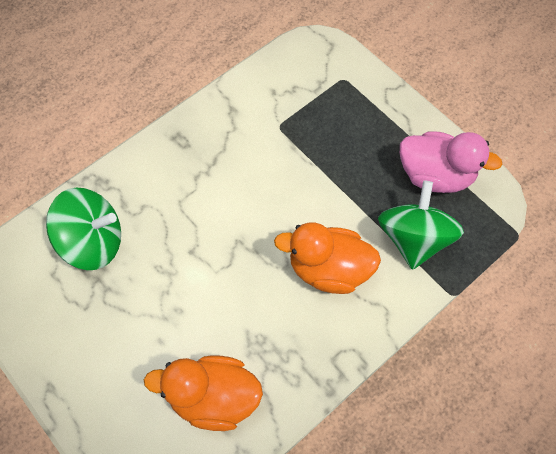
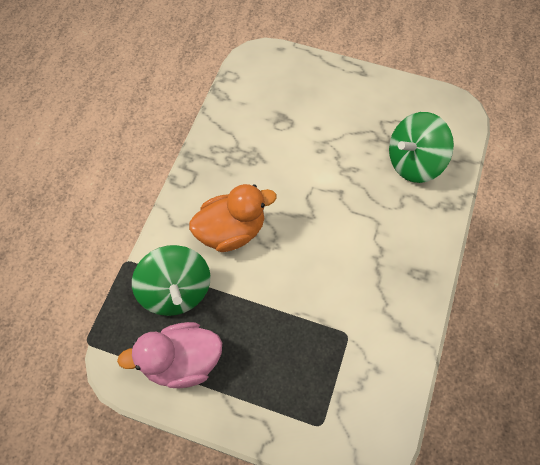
camera: 150 degrees right, 0 degrees up
orange duck [144,355,263,431] -> none

